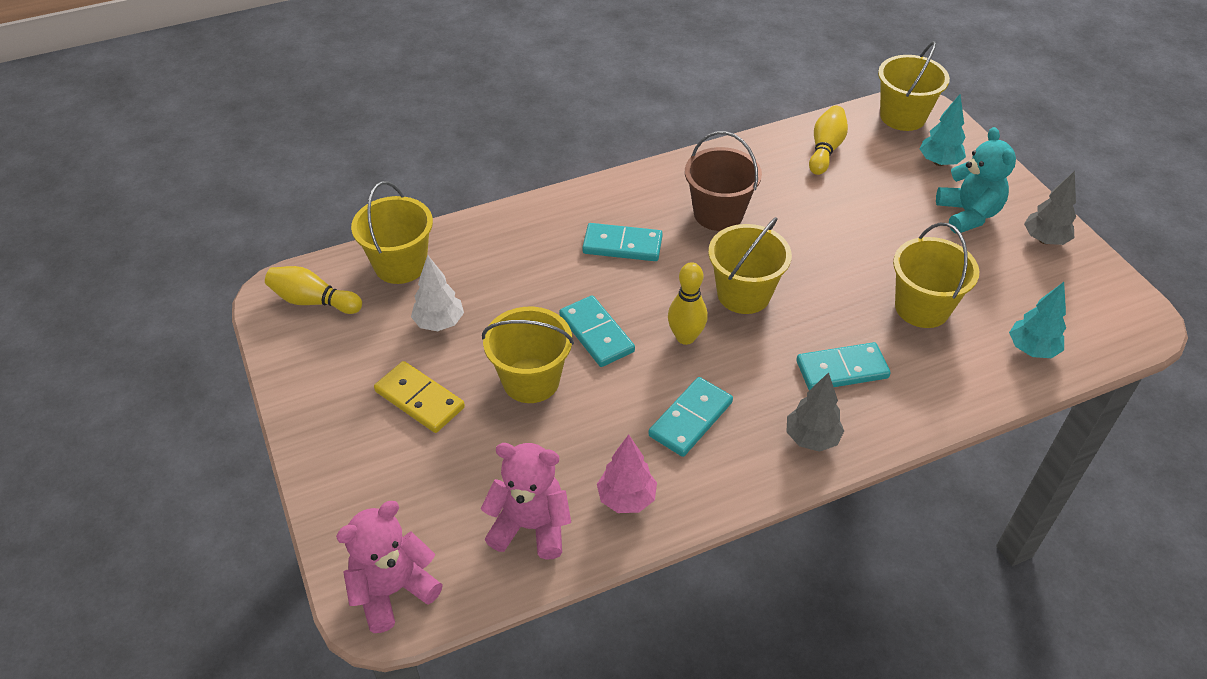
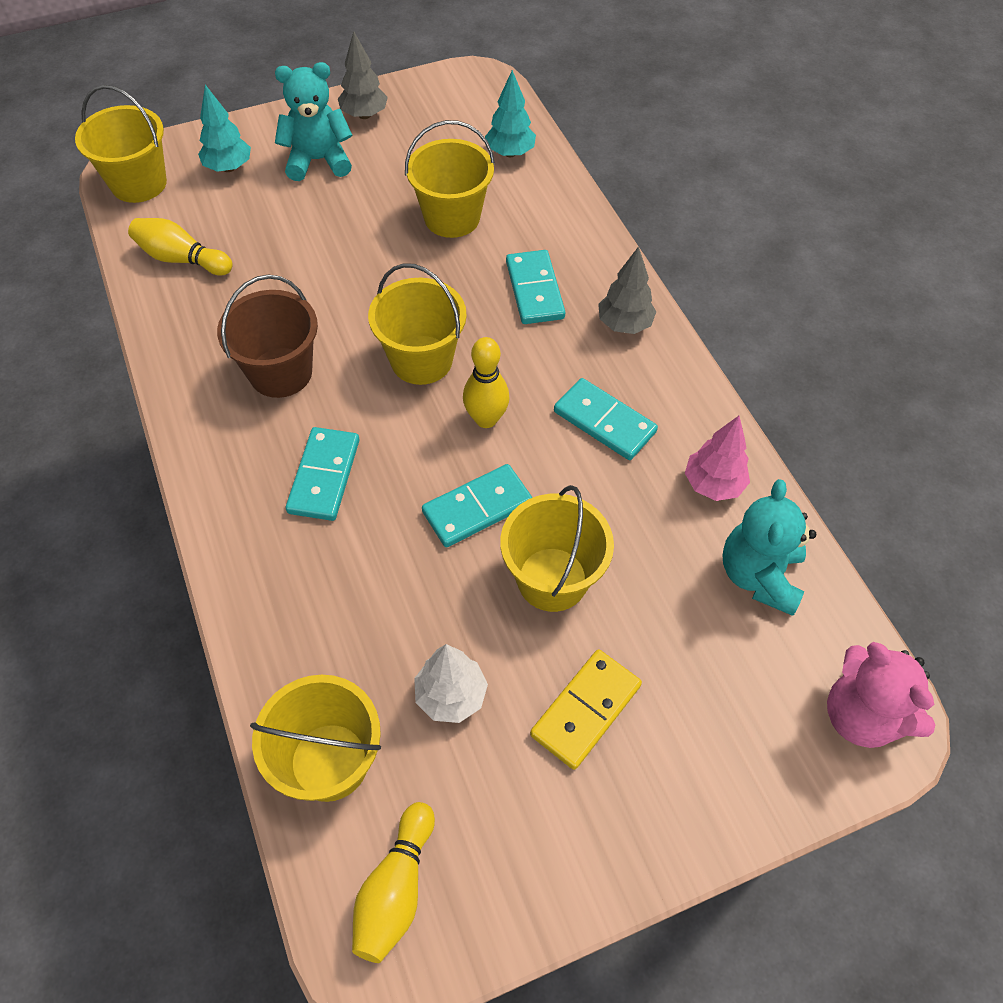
camera: 90 degrees left, 10 degrees up
pink teddy bear [481,443,571,560] -> turquoise teddy bear [723,479,817,616]

